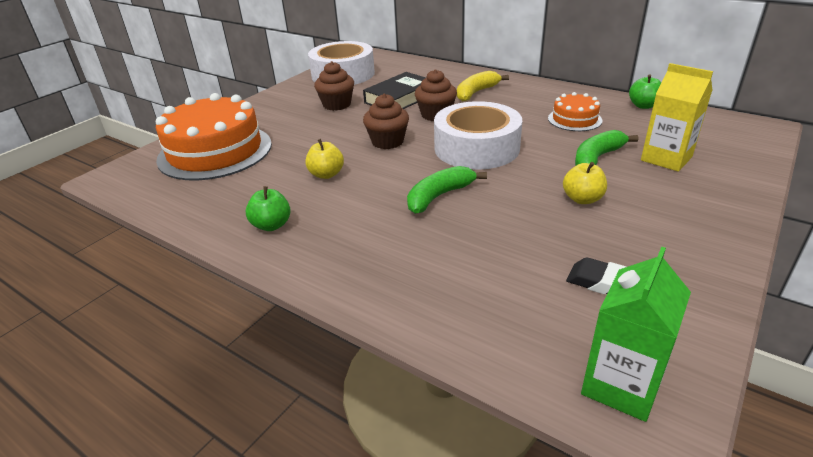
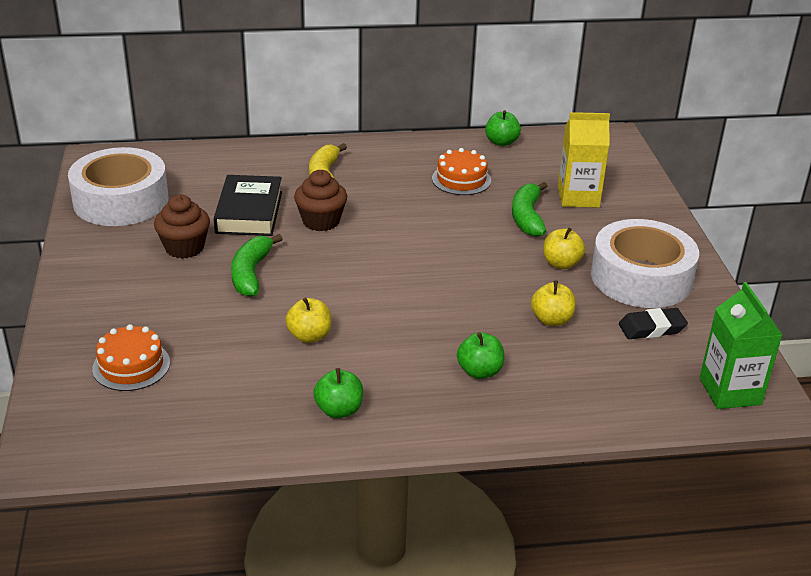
camera: 45 degrees left, 0 degrees up
orange cake [155,93,272,180] -> orange cake [92,324,170,391], size x0.49
brown cupcake [363,94,409,149] -> none
green banana [407,166,487,214] -> green banana moved to [231,234,283,297]
white tape [434,101,522,170] -> white tape moved to [591,219,699,308]
none -> green apple [457,332,504,379]
none -> yellow apple [531,280,576,326]

